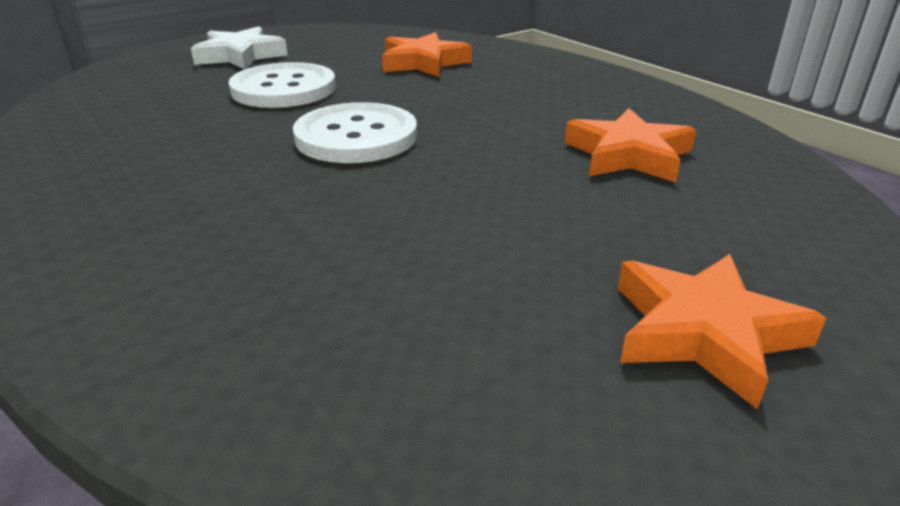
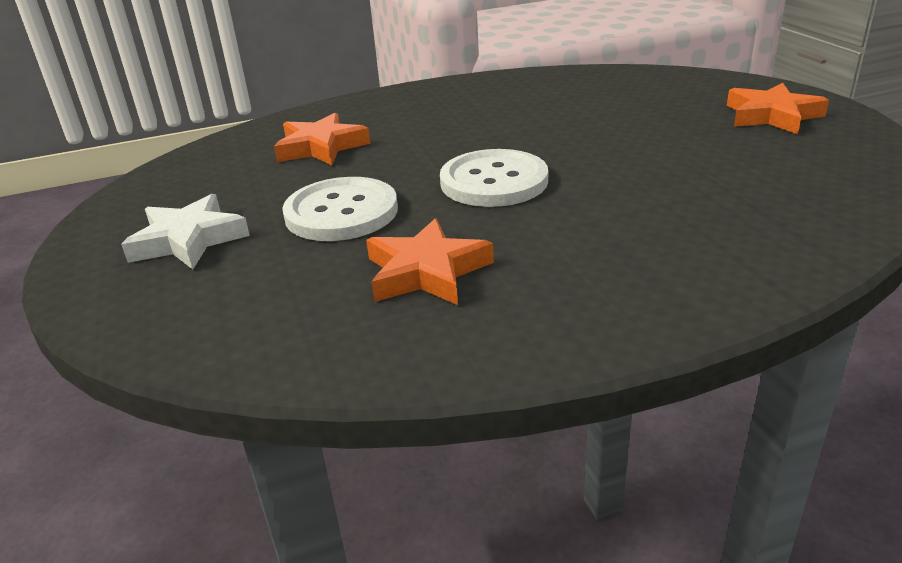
camera: 70 degrees left, 0 degrees up
orange star [564,108,696,182] -> orange star moved to [366,218,494,305]

